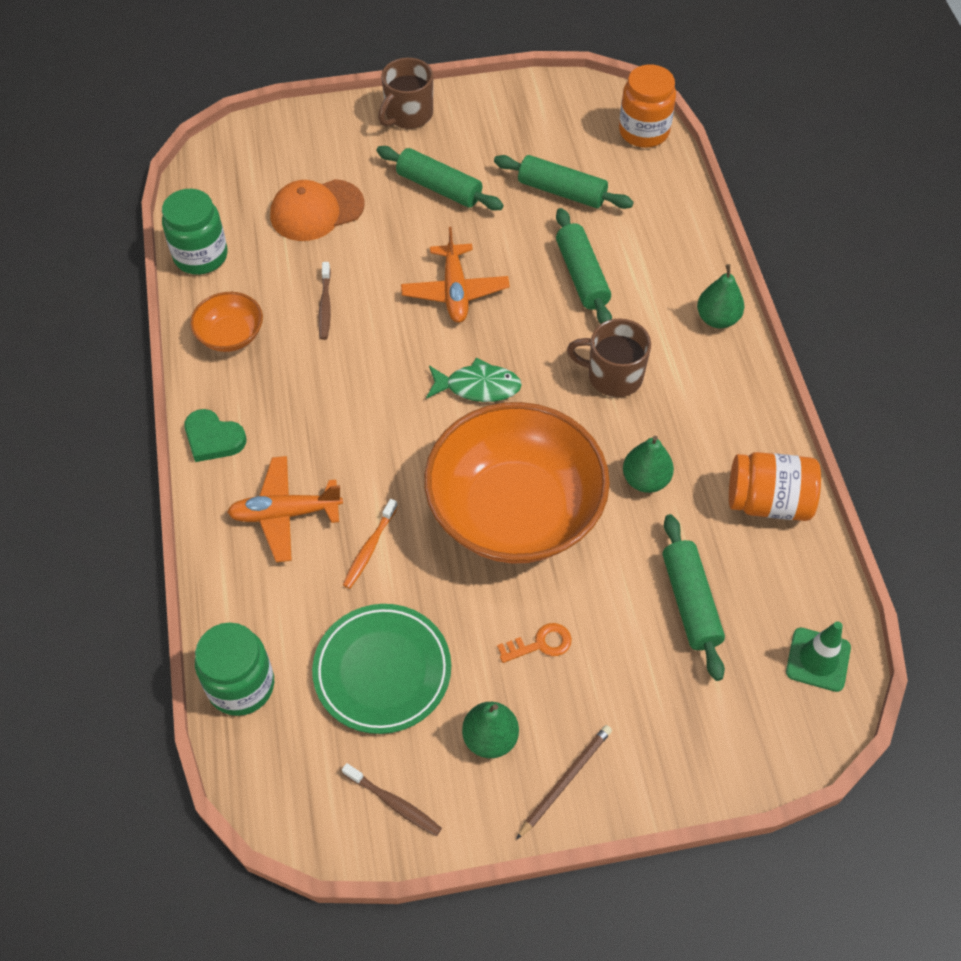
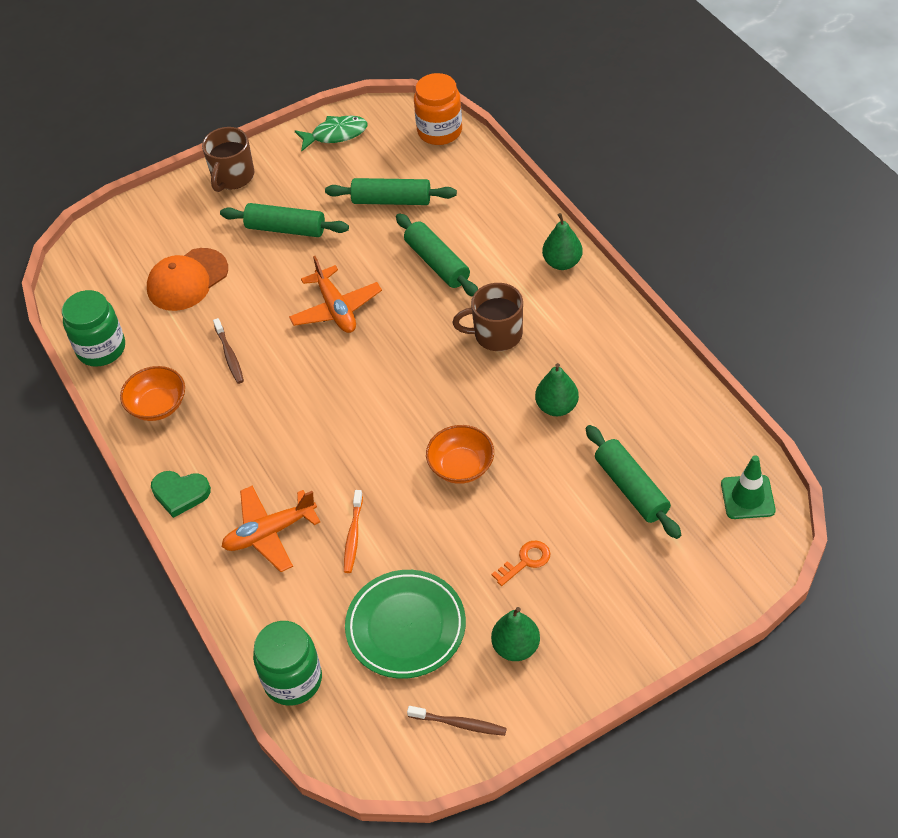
camera: 15 degrees left, 5 degrees down
orange bowl [424,402,610,564] -> orange bowl [426,425,494,484], size x0.44
green fish [426,358,522,402] -> green fish moved to [295,116,367,151]
brown pencil [516,725,612,840] -> none
orange jar [729,452,821,521] -> none

